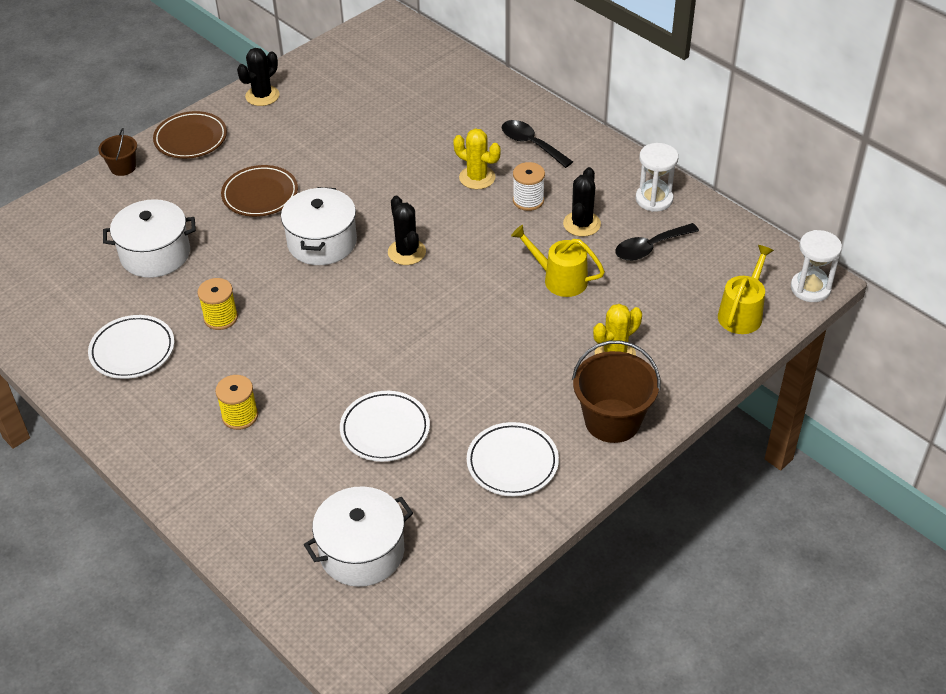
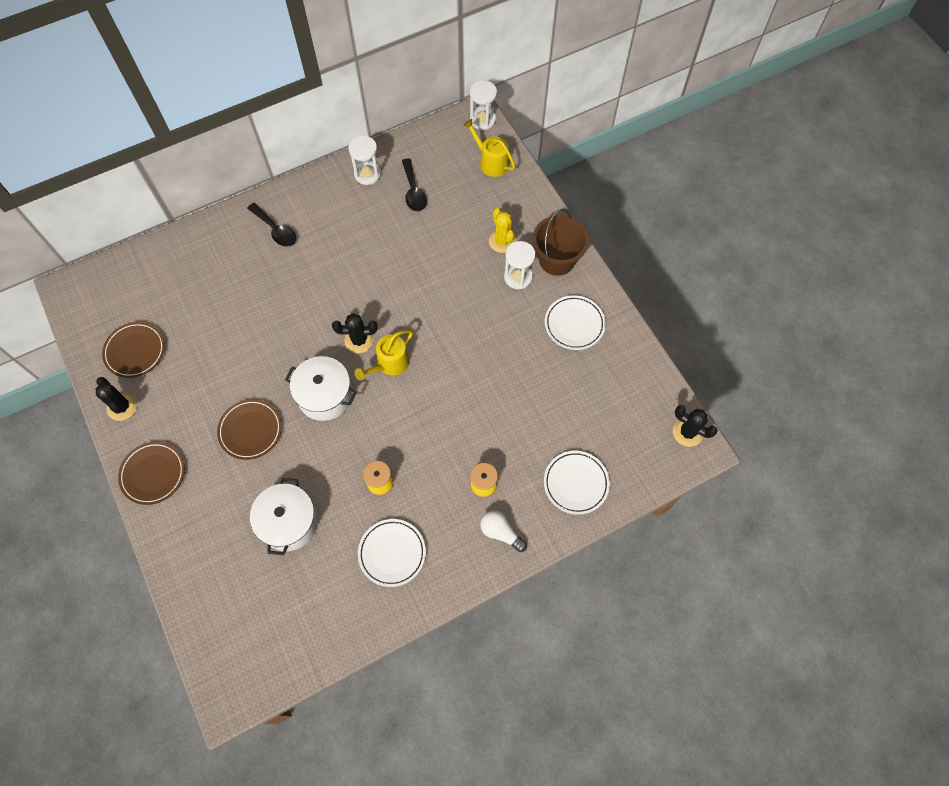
camera: 75 degrees left, 20 degrees up
brown bucket [98,128,137,176] -> none
white pot [304,486,413,587] -> none
white plate [340,391,430,462] -> white plate moved to [544,451,610,515]
yellow cactus [453,129,501,189] -> none
black spoon [502,120,573,168] -> black spoon turned 105 degrees counterclockwise [247,203,296,247]
yellow watering can [511,225,605,297] -> yellow watering can moved to [354,330,413,381]
white spool [513,162,545,211] -> none
black cactus [563,167,601,237] -> black cactus moved to [673,405,718,447]
none -> brown plate [102,322,165,378]
none -> white light bulb [480,510,527,552]
none -> white hourglass [504,241,536,289]

